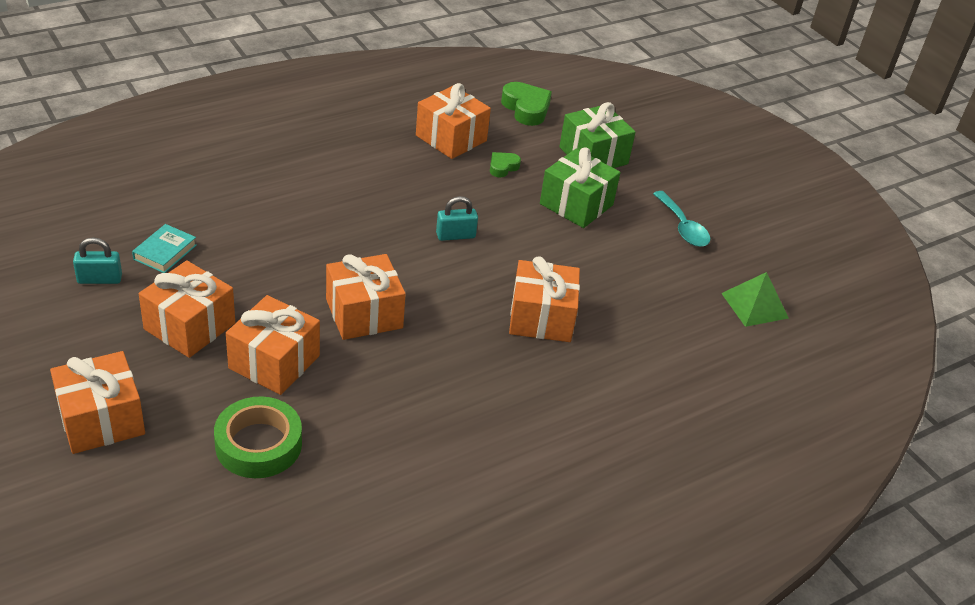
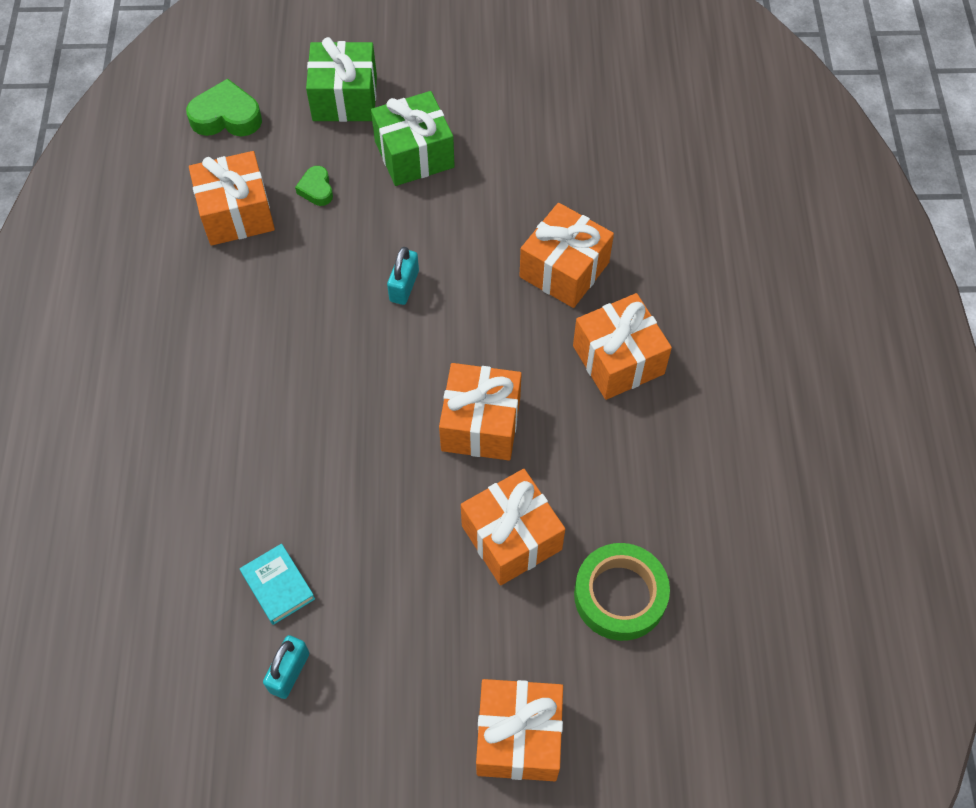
camera: 55 degrees left, 20 degrees up
orange gift [139,260,235,358] -> orange gift moved to [573,293,672,400]
turquoise spoon [653,191,710,247] -> none
green pyramid [721,272,788,327] -> none

